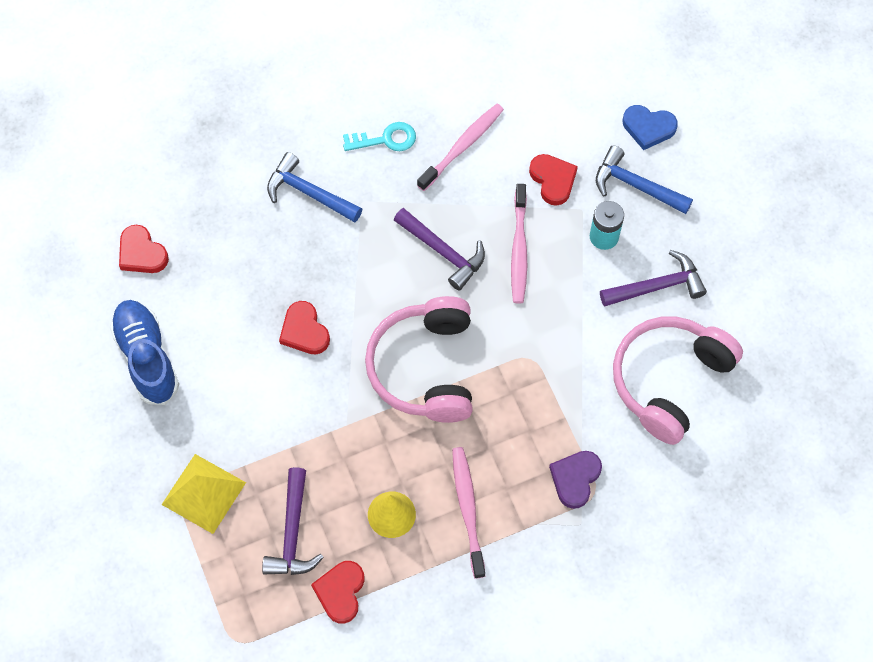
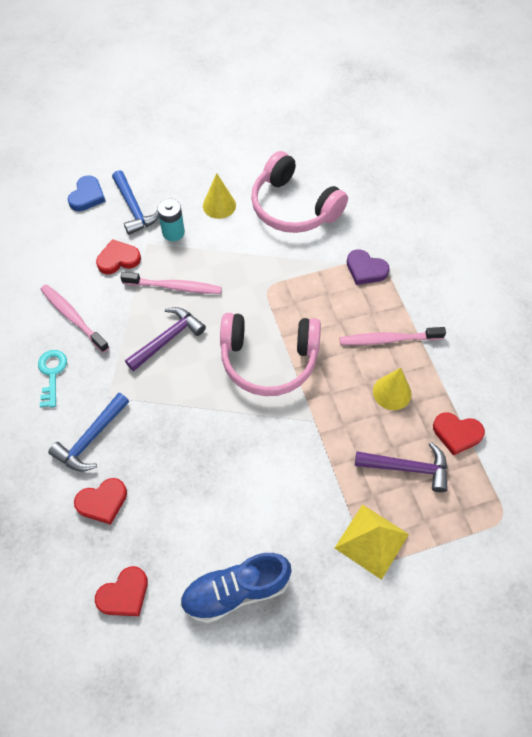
camera: 85 degrees left, 5 degrees down
red heart [279,301,330,354] -> red heart moved to [74,478,127,525]
blue hammer [596,145,693,214] -> blue hammer turned 60 degrees counterclockwise [112,170,159,235]
purple hammer [600,250,707,307] -> yellow cone [203,173,236,219]

